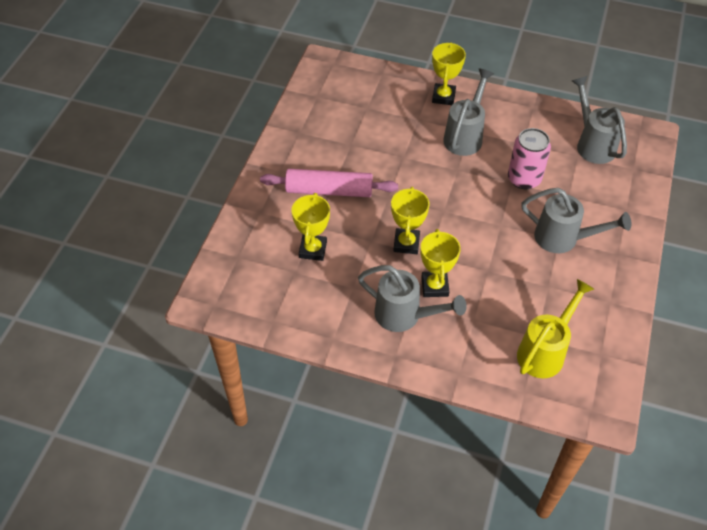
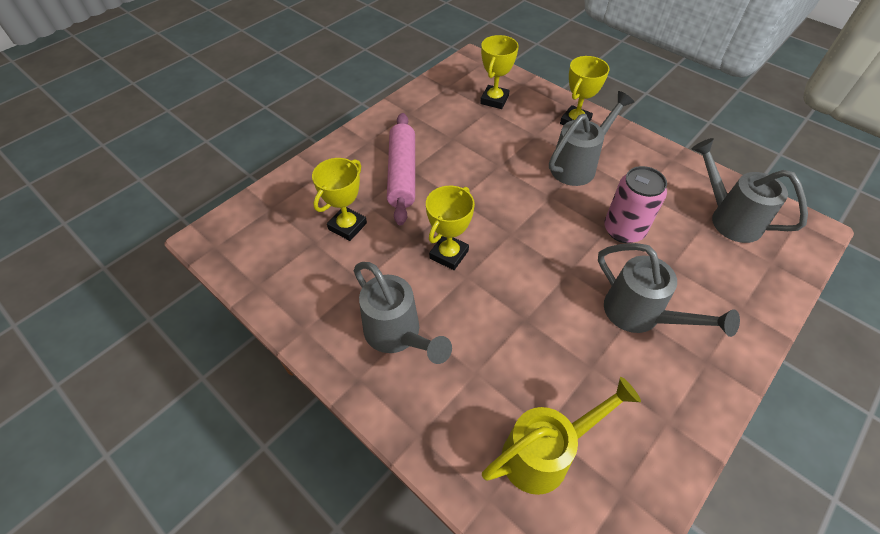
camera: 25 degrees right, 0 degrees up
pink rolling pin [260,169,398,197] -> pink rolling pin turned 60 degrees clockwise [387,113,415,225]
yellow trophy [420,229,461,297] -> yellow trophy moved to [480,35,519,109]
grey watering can [572,76,627,164] -> grey watering can turned 45 degrees counterclockwise [692,138,808,243]

